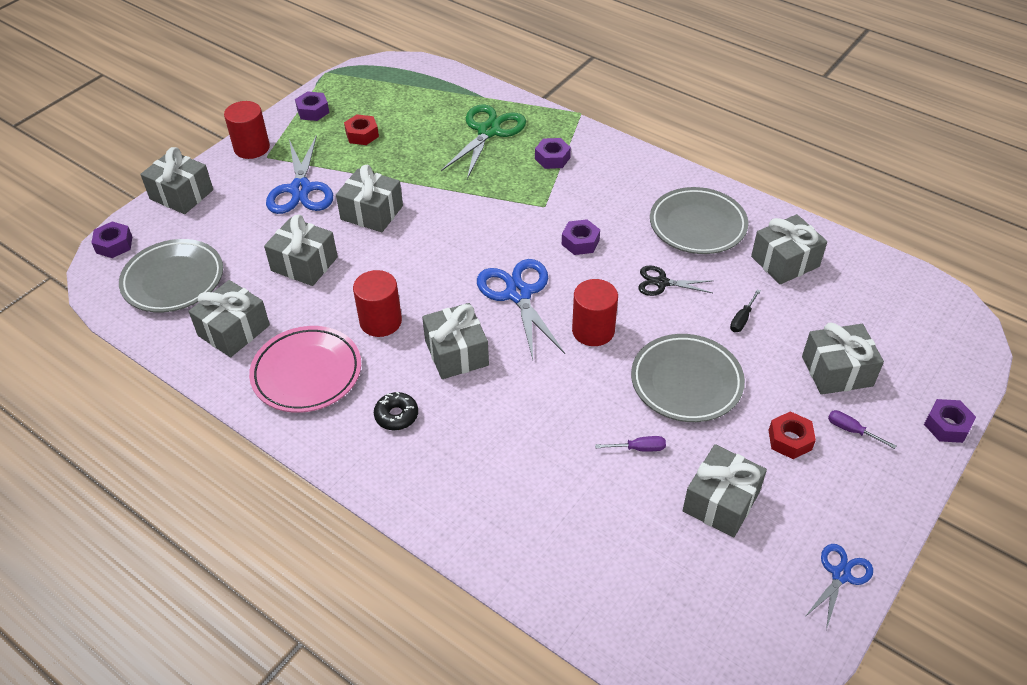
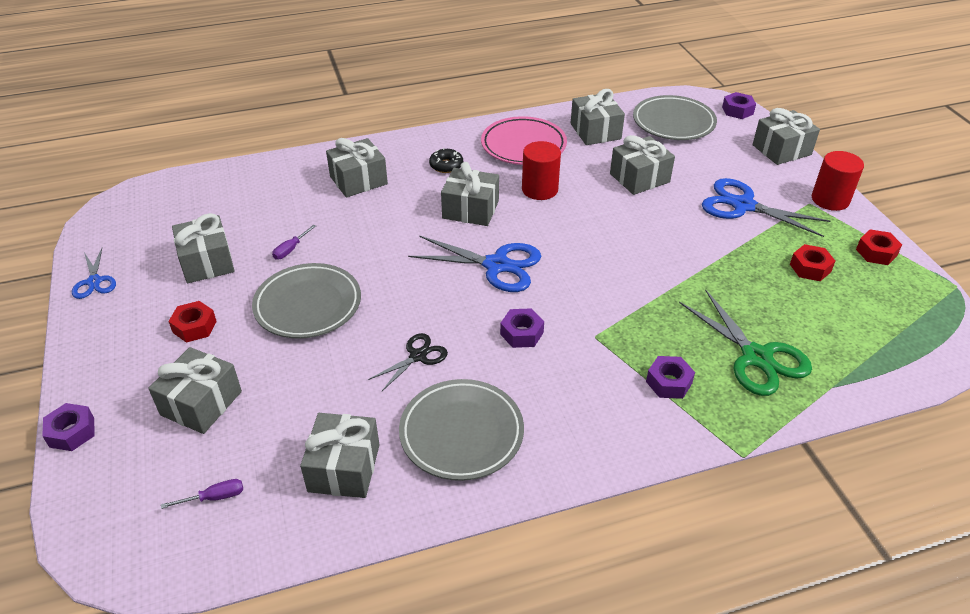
camera: 125 degrees right, 5 degrees down
purple nut [295,91,329,121] -> red nut [856,229,902,265]
grey gift [336,165,403,232] -> grey gift moved to [326,138,388,197]
red cylinder [572,279,618,346] -> none
black screwdriver [730,289,760,332] -> none
purple screwdriver [828,410,896,449] -> purple screwdriver moved to [161,479,243,509]

